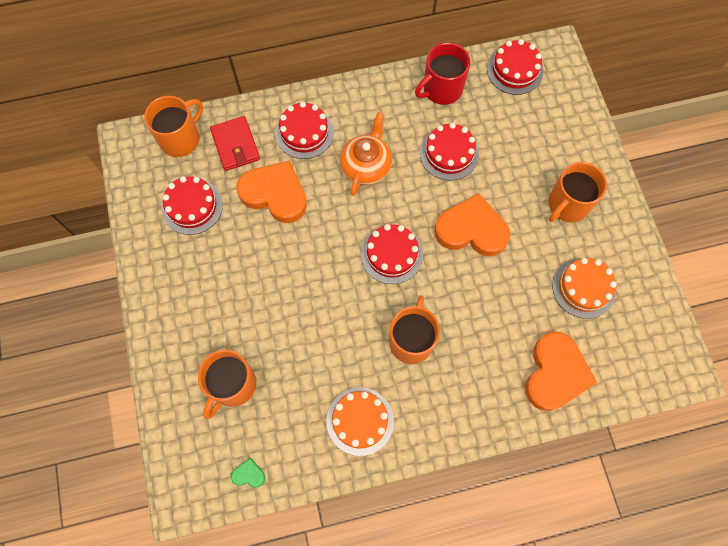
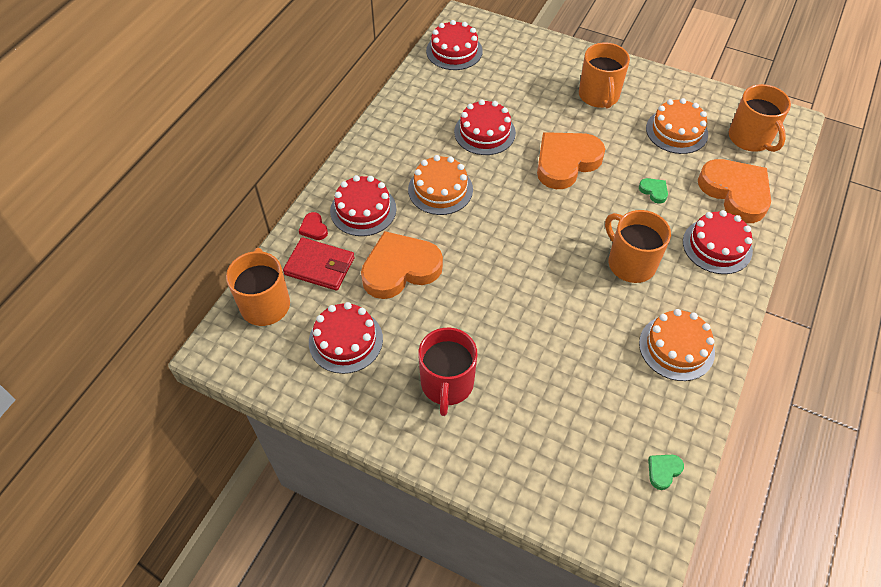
camera: 50 degrees left, 15 degrees down
orange mug [198,350,256,419] -> orange mug moved to [729,84,791,152]
orange teapot [340,112,392,196] -> orange cake [408,155,473,215]
red cake [361,224,423,284] -> red cake moved to [683,210,753,274]
red mug [415,43,471,105] -> red mug moved to [418,328,477,416]
none -> red heart [299,212,328,240]
none -> green heart [639,178,668,204]

